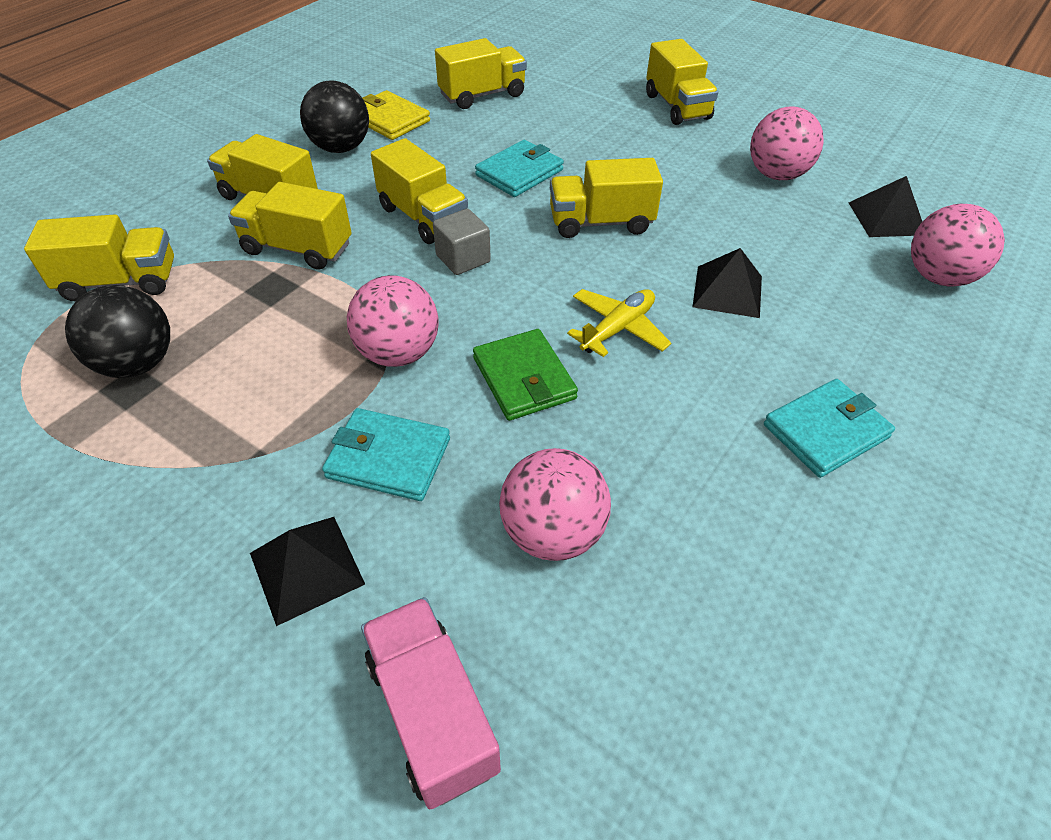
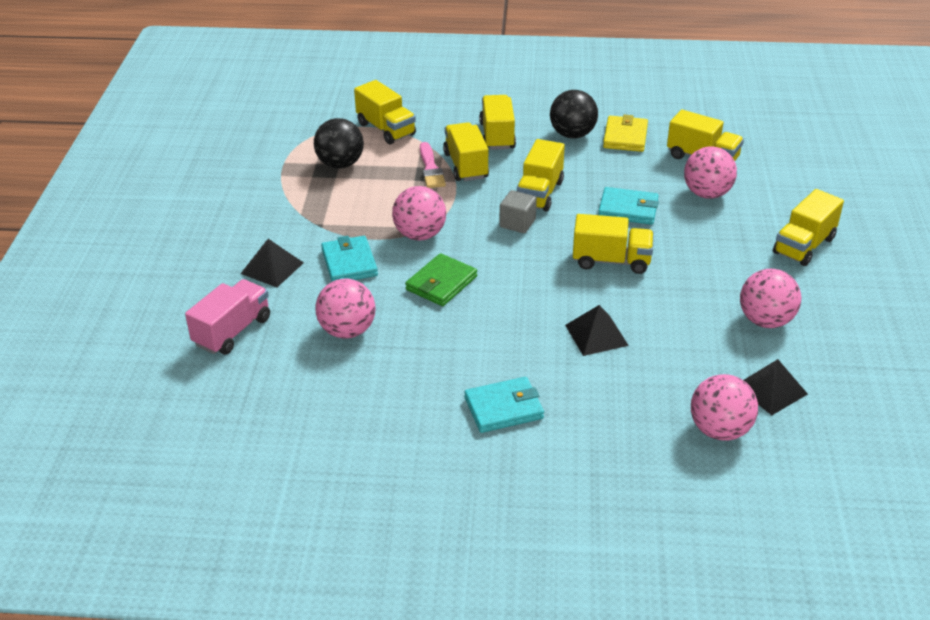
camera: 60 degrees right, 10 degrees down
yellow truck [550,158,663,238] -> yellow truck turned 135 degrees clockwise [573,214,654,274]
yellow plane [567,289,671,357] -> none
turquoise wallet [764,379,895,478] -> turquoise wallet turned 45 degrees counterclockwise [464,377,544,433]
none -> pink brush [420,142,446,188]
none -> pink ball [684,146,737,199]

